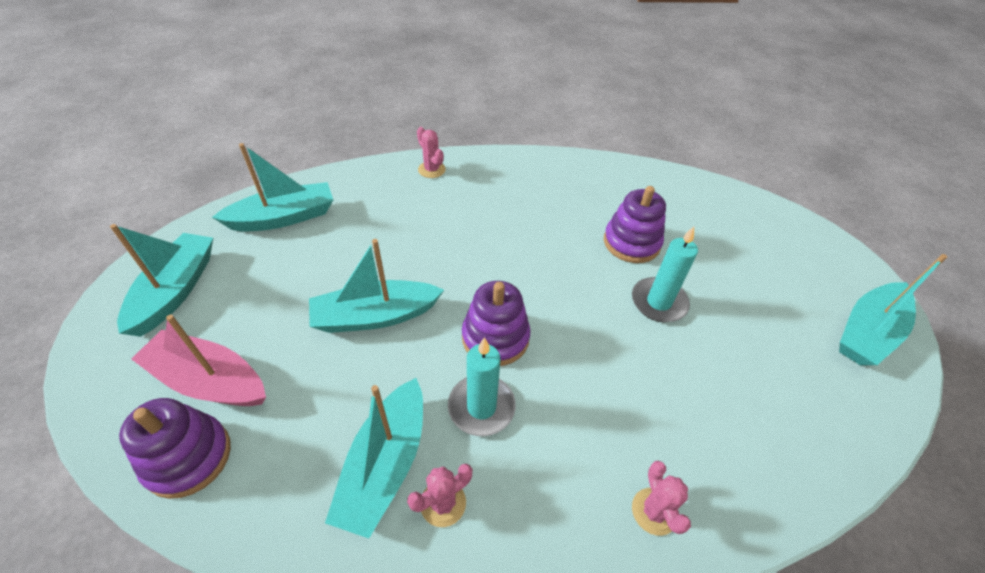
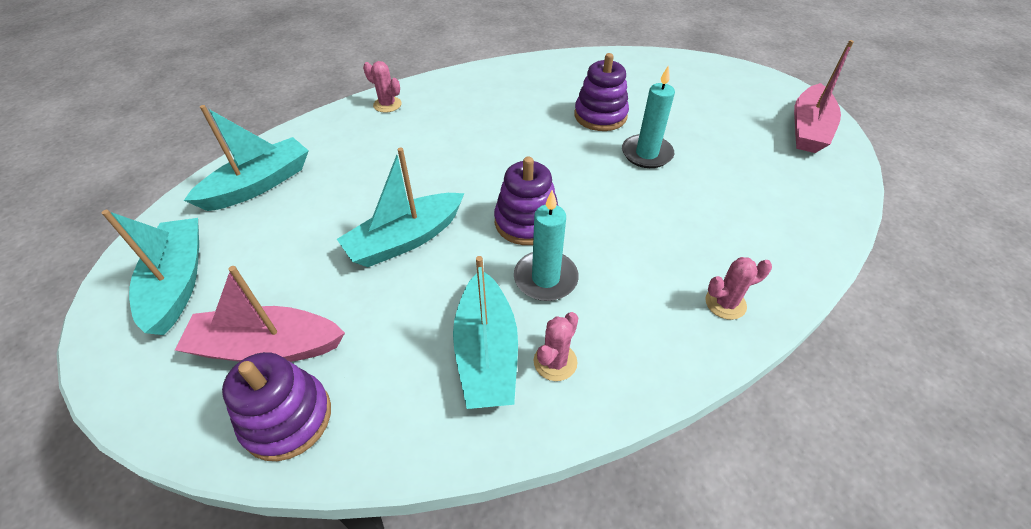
camera: 20 degrees left, 0 degrees up
pink cactus [632,461,691,536] -> pink cactus turned 75 degrees counterclockwise [705,257,772,320]
turquoise boat [839,254,947,366] -> pink boat [794,40,854,153]

